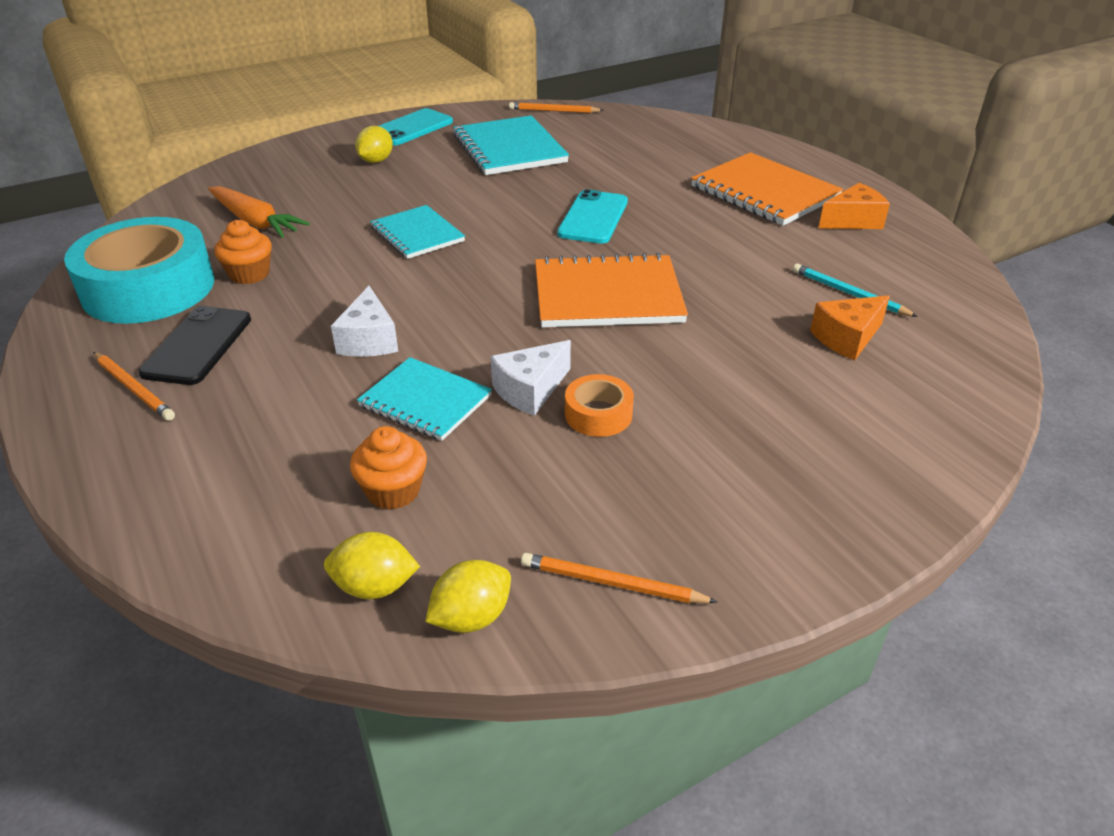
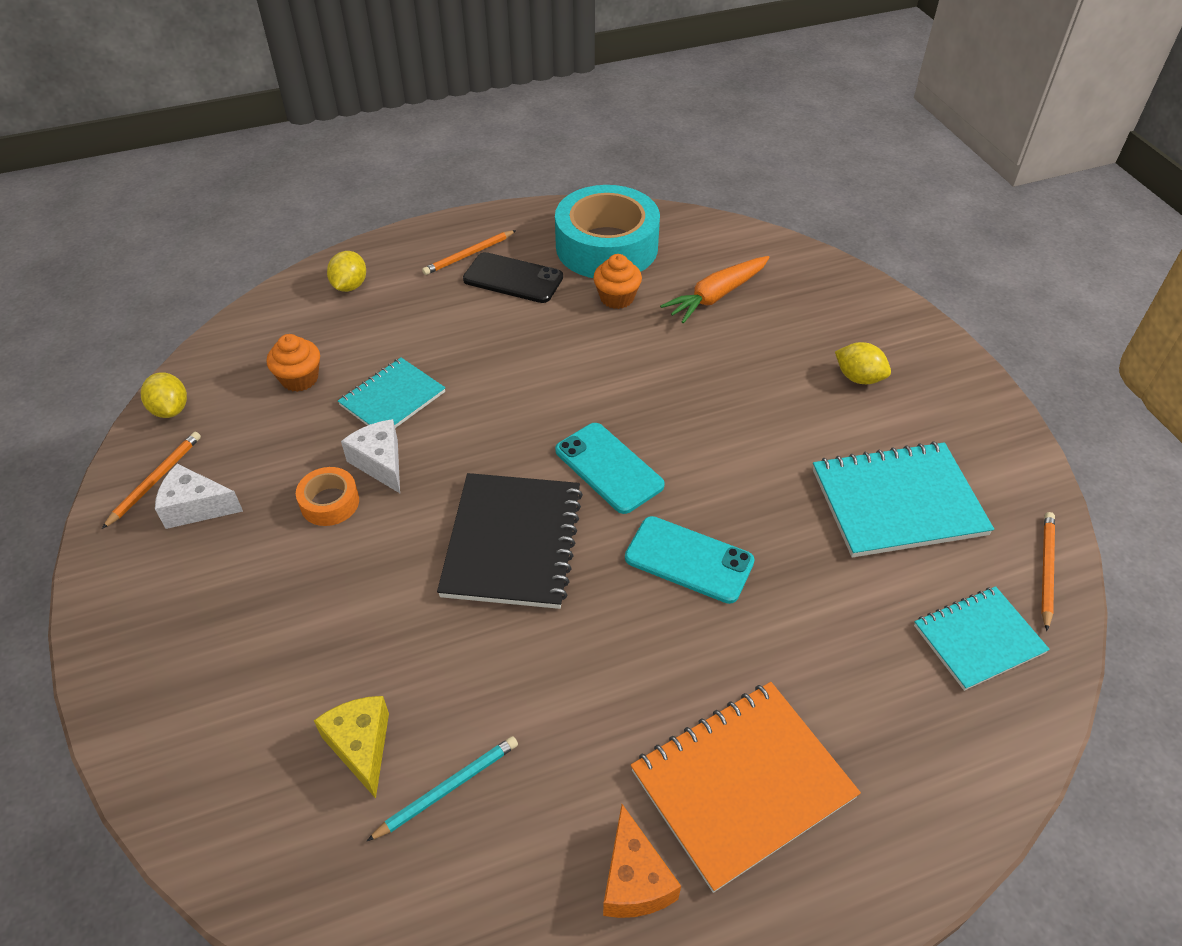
camera: 100 degrees right, 10 degrees up
yellow lemon [324,532,420,599] -> yellow lemon moved to [327,251,366,292]
white cheese [331,286,398,357] -> white cheese moved to [155,464,243,529]
turquoise notebook [370,205,465,259] -> turquoise notebook moved to [914,586,1050,691]
turquoise phone [379,108,453,145] -> turquoise phone moved to [555,423,665,514]
orange notebook [535,253,688,327] -> black notebook [437,473,583,609]
orange cheese [810,295,890,360] -> yellow cheese [314,696,389,799]

